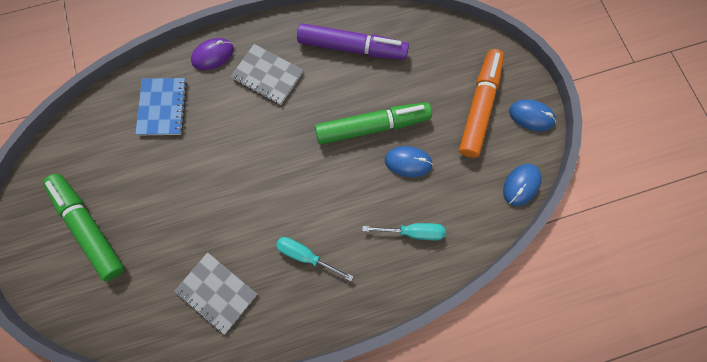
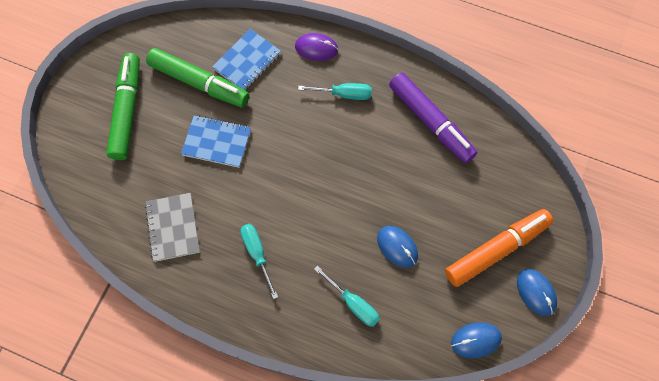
camera: 40 degrees right, 5 degrees down
grey notebook [230,44,303,105] -> turquoise screwdriver [298,83,372,100]
green marker [315,102,432,144] -> green marker moved to [146,48,249,107]
none -> blue notebook [181,115,251,168]

